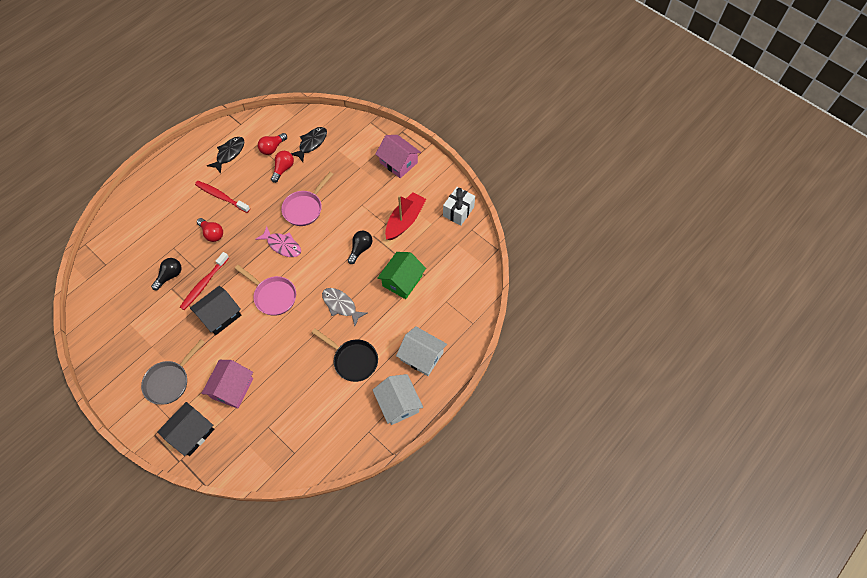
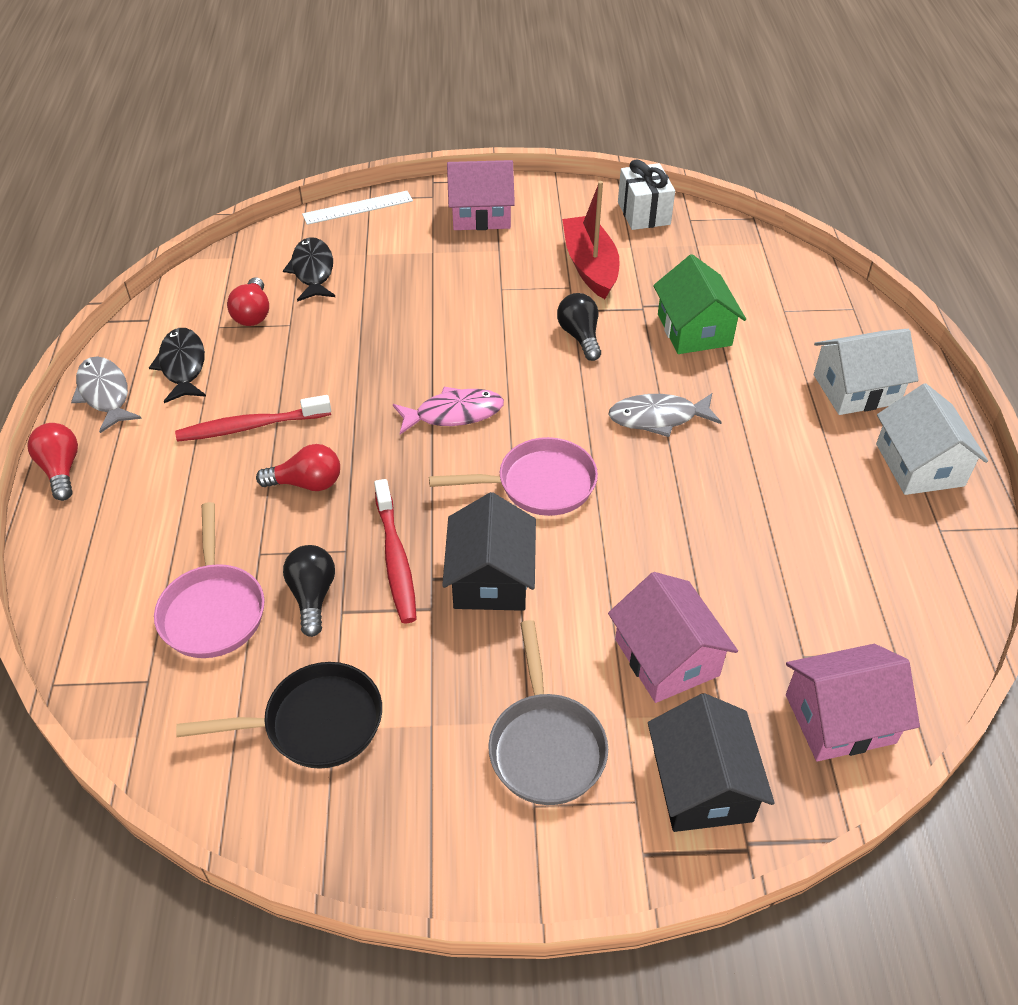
camera: 45 degrees left, 15 degrees down
red light bulb [271,151,294,183] -> red light bulb moved to [27,423,78,501]
pink pan [281,172,333,226] -> pink pan moved to [154,502,265,658]
black pan [312,329,378,382] -> black pan moved to [176,662,382,769]
white house [373,374,423,425] -> white house turned 60 degrees clockwise [876,383,988,495]
none -> grey fish [71,356,142,433]
none -> white ruler [302,191,413,225]
none -> pink house [786,644,920,761]

